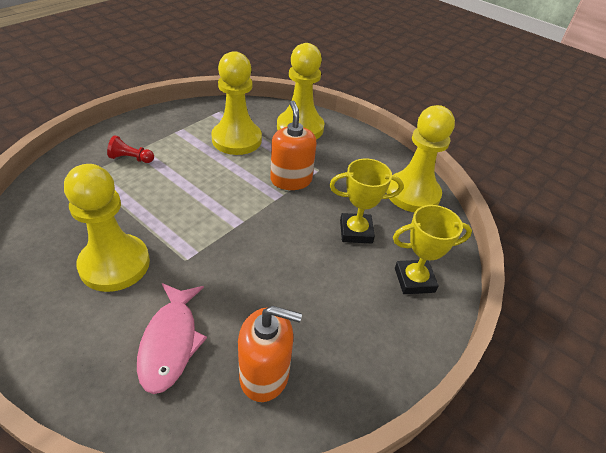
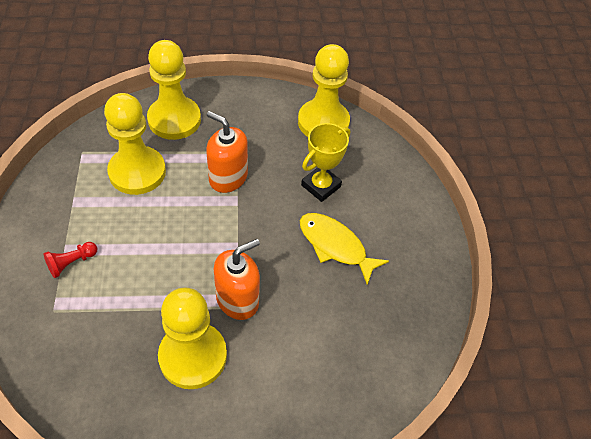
camera: 45 degrees left, 10 degrees up
pink fish [137,283,207,394] -> none
orange soap dispenser [238,306,302,402] -> orange soap dispenser moved to [214,239,260,320]
yellow trophy [393,205,472,294] -> none
none -> yellow fish [300,213,389,285]

